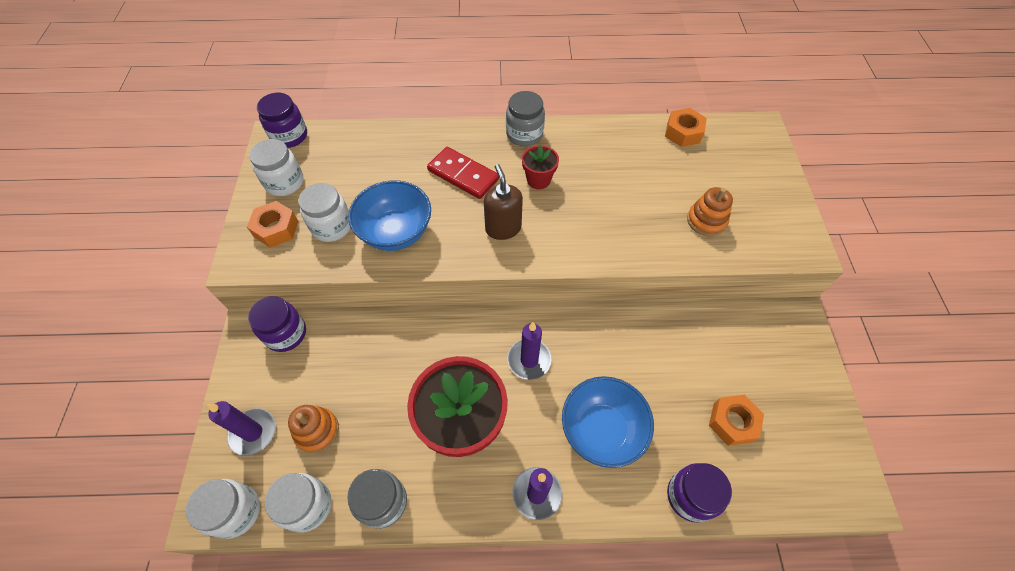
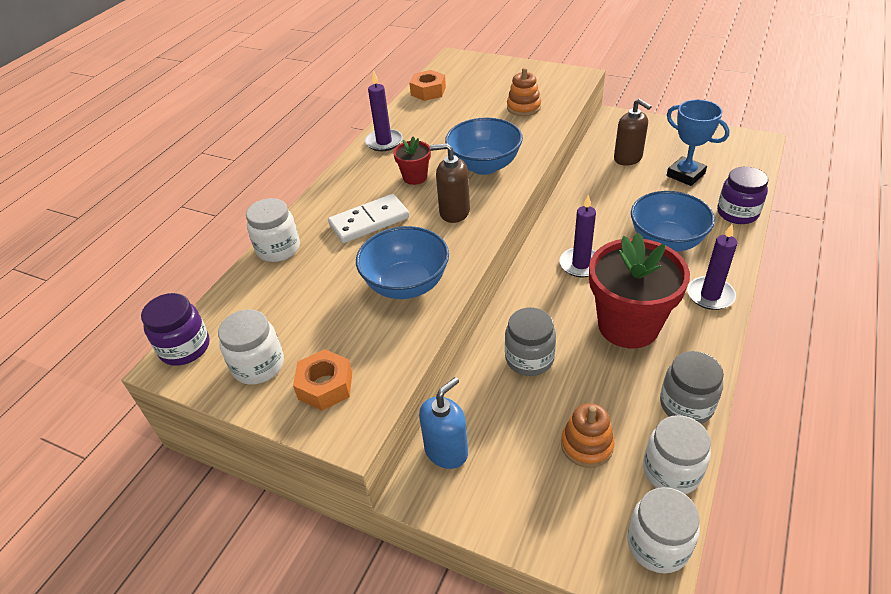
camera: 60 degrees left, 15 degrees down
purple candle [207,401,276,456] -> purple candle moved to [365,70,403,151]
purple jar [248,296,306,352] -> blue soap dispenser [419,377,468,469]
white jar [298,183,351,242] -> white jar moved to [246,198,300,262]
red domino [427,147,499,199] -> white domino [328,194,409,243]
grey jar [506,91,545,146] -> grey jar moved to [505,307,556,376]
orange nut [709,395,764,446] -> blue trophy [667,99,730,186]
none -> blue bowl [445,118,523,175]
none -> brown soap dispenser [614,99,652,166]

